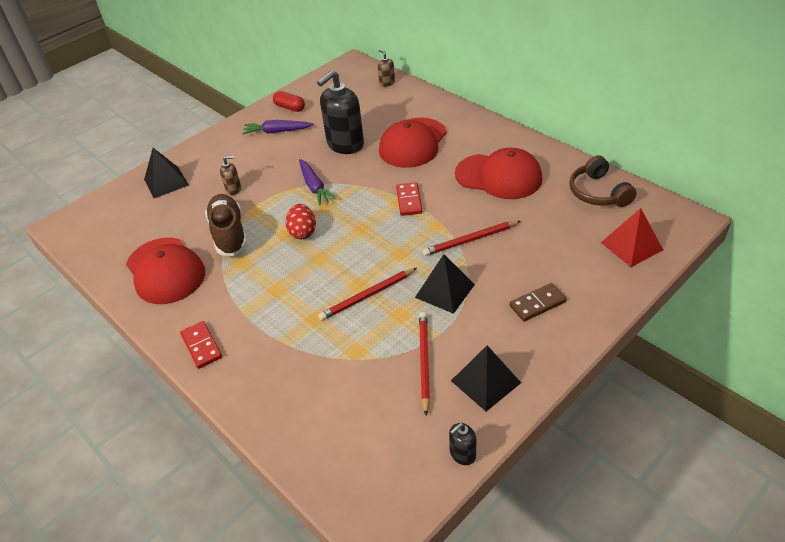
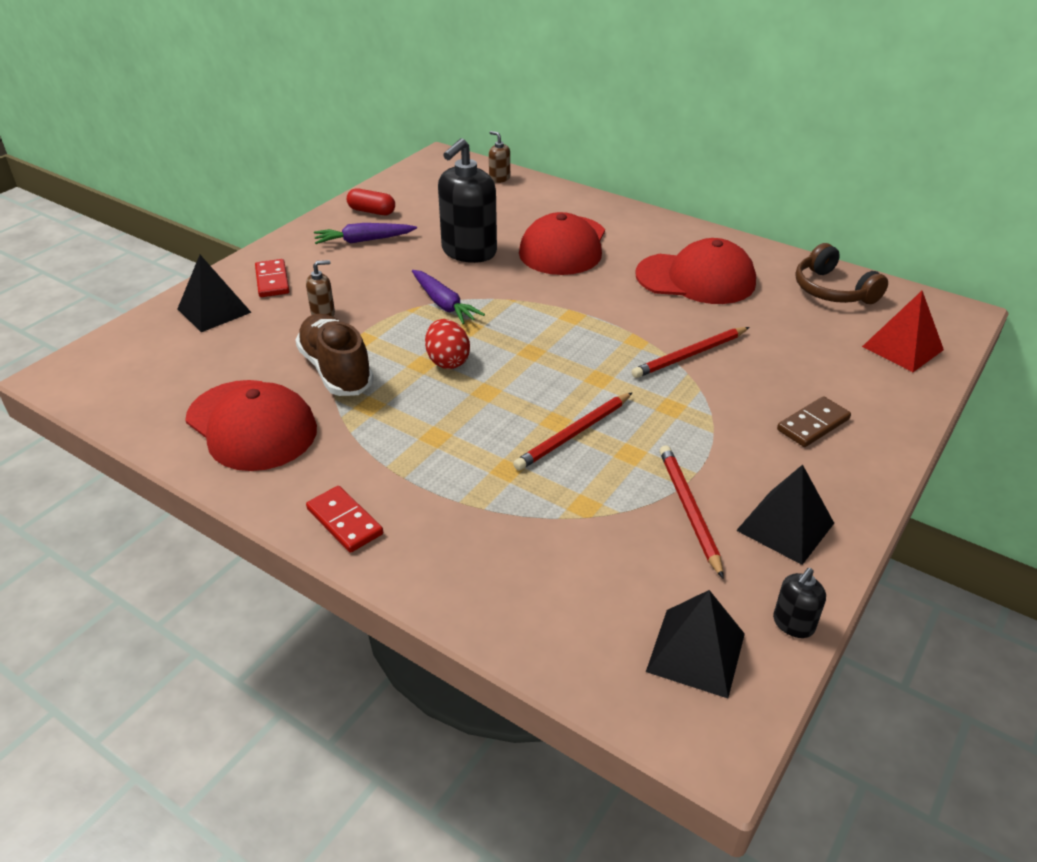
camera: 15 degrees left, 5 degrees down
red domino [396,182,422,216] -> red domino moved to [255,259,289,297]
black pyramid [415,254,475,314] -> black pyramid moved to [646,590,745,698]

